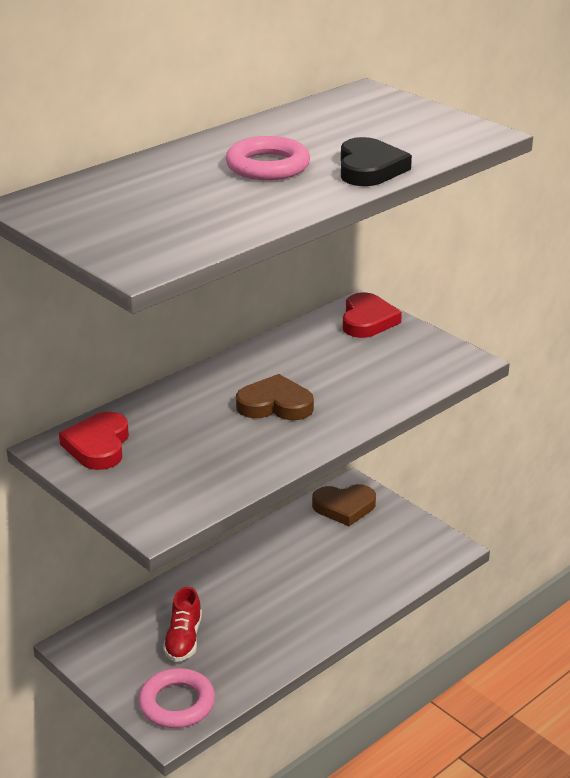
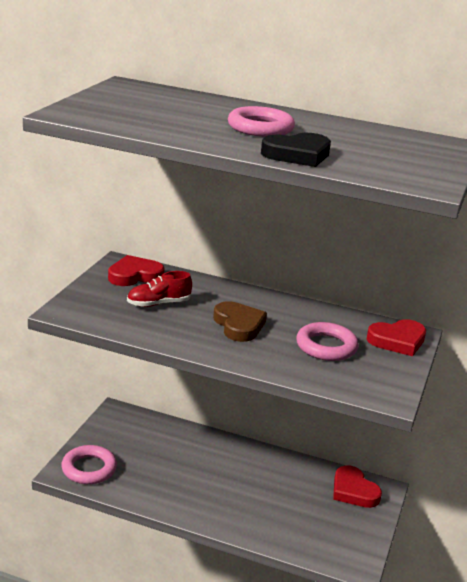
camera: 60 degrees right, 5 degrees down
red shoe [163,587,202,662] -> red shoe moved to [127,271,192,307]
brown heart [312,484,376,526] -> red heart [333,465,382,508]
none -> pink ring [296,322,359,361]

